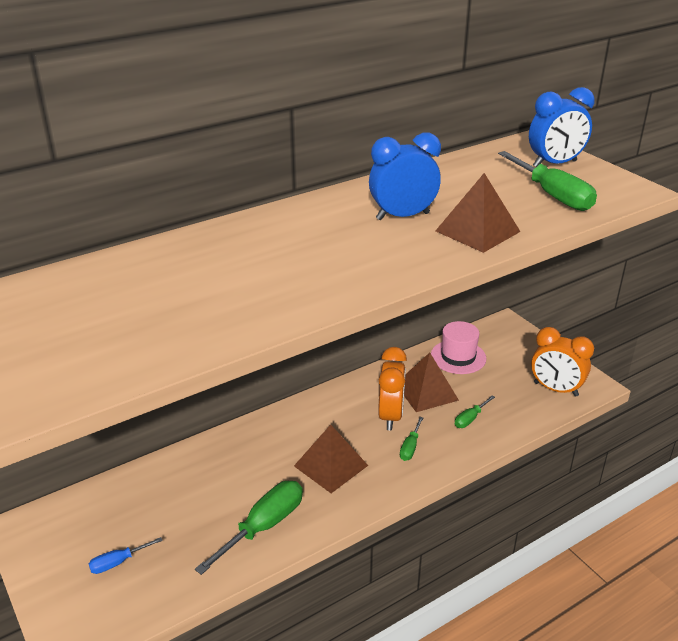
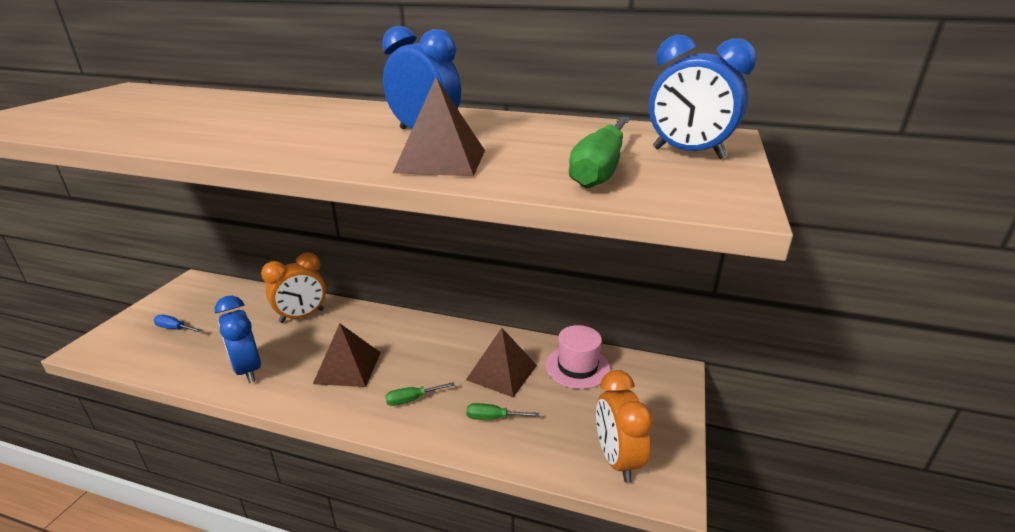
camera: 50 degrees right, 5 degrees down
green screwdriver [195,481,303,575] -> blue clock [215,296,261,383]
orange clock [378,347,407,430] -> orange clock moved to [261,252,326,323]

